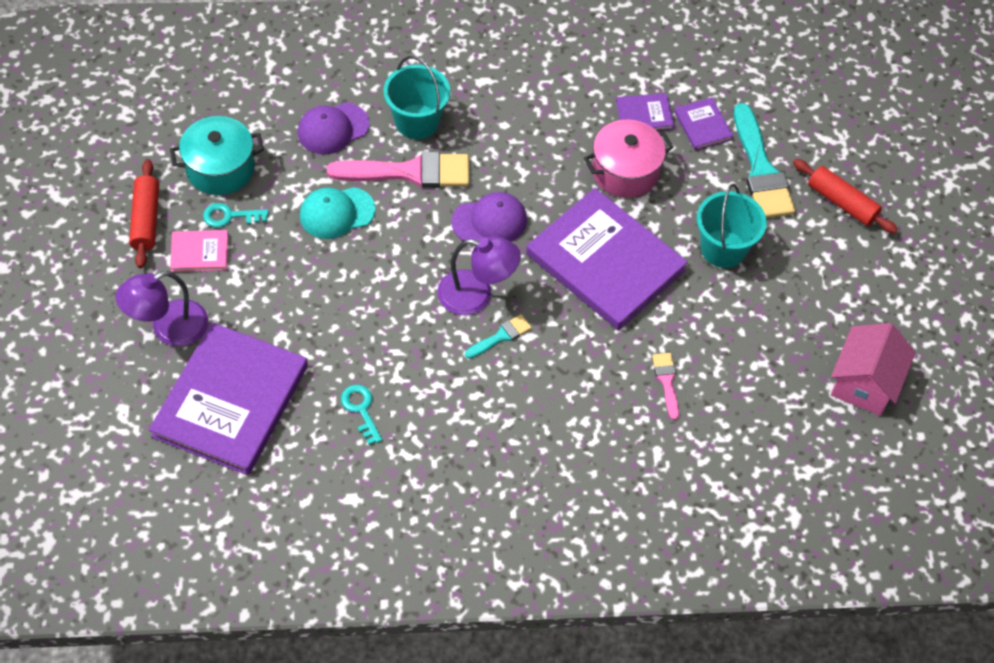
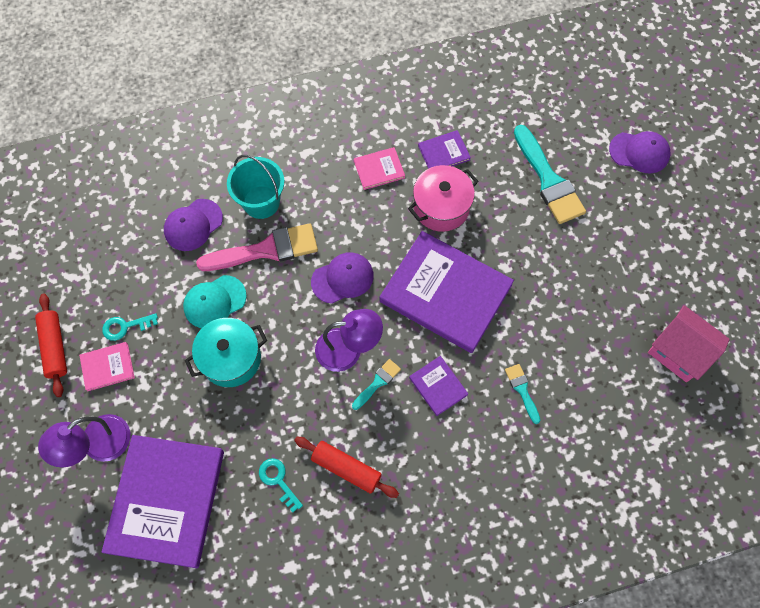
camera: 10 degrees left, 10 degrees up
turquoise pot [170,116,264,195] -> turquoise pot moved to [185,318,267,387]
pink brush [652,353,679,420] -> turquoise brush [505,364,541,424]
purple book [674,97,734,151] -> purple book moved to [409,356,468,416]
turquoise bucket [697,184,767,268] -> none
red rolling pin [793,159,898,234] -> red rolling pin moved to [294,437,399,498]
pink house [831,323,916,416] -> pink house turned 60 degrees counterclockwise [648,305,730,382]
none -> pink book [354,147,405,190]
none -> purple cap [609,131,671,173]

